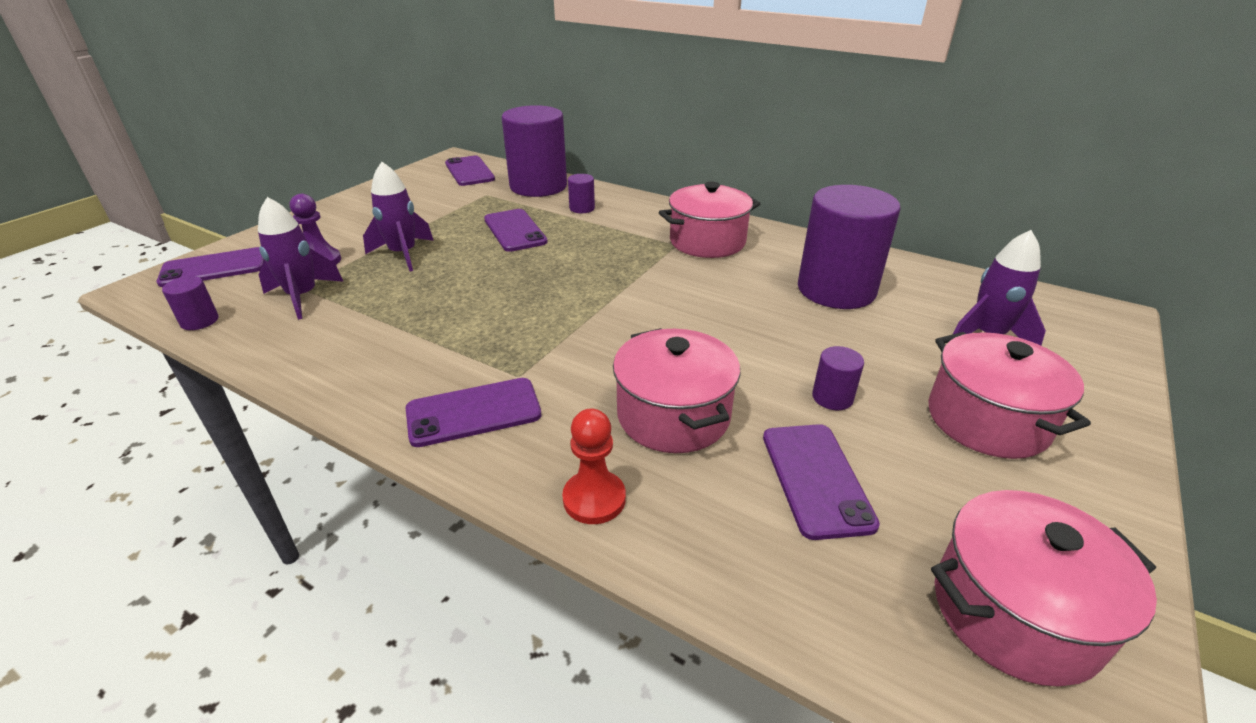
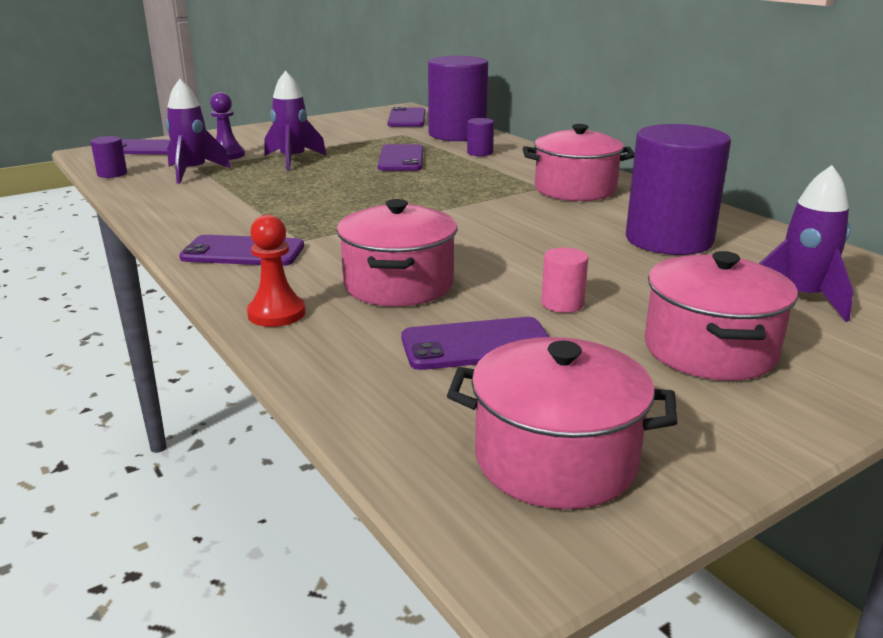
camera: 25 degrees right, 10 degrees down
purple phone [763,424,880,540] -> purple phone turned 60 degrees clockwise [401,317,549,370]
purple cylinder [812,346,864,410] -> pink cylinder [541,248,588,313]

